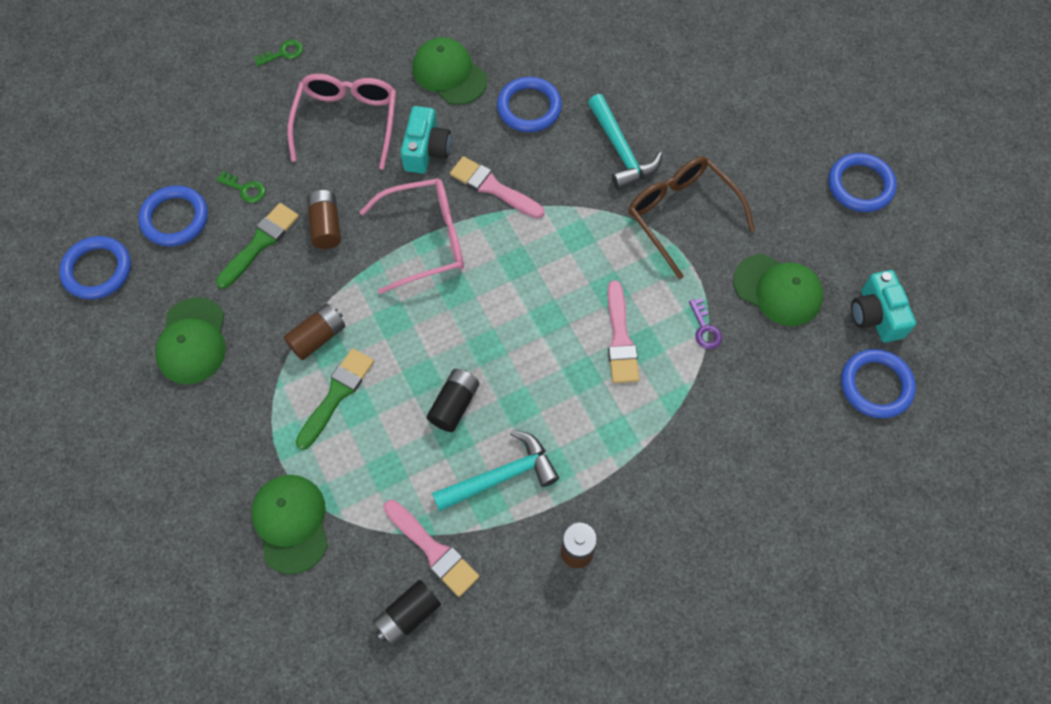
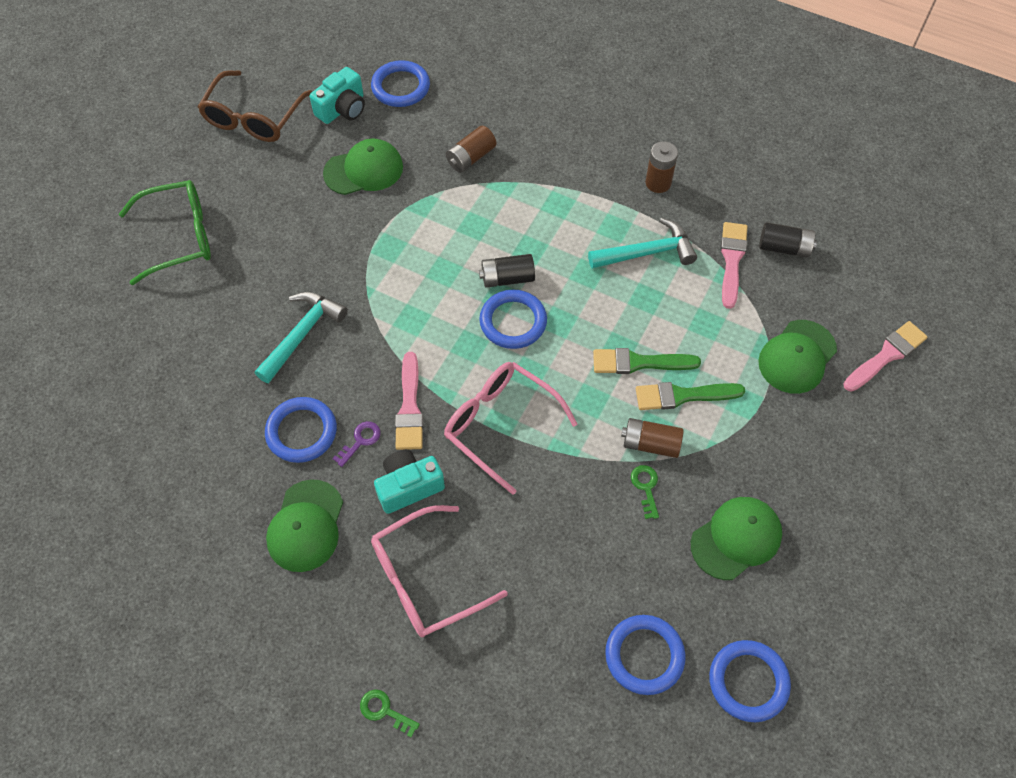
camera: 125 degrees left, 5 degrees down
green key [216,171,265,203] -> green key moved to [631,465,659,519]
green brush [216,203,299,289] -> green brush moved to [593,348,701,374]
brown battery [307,190,341,249] -> brown battery moved to [446,126,496,173]
black battery [427,369,480,432] -> black battery moved to [479,254,535,288]
turquoise hammer [432,430,559,511] -> turquoise hammer turned 135 degrees clockwise [588,218,697,269]
pink brush [607,280,639,383] -> pink brush moved to [843,321,928,392]
brown glasses [628,157,755,279] -> brown glasses moved to [198,70,312,142]
purple key [689,298,722,349] -> purple key moved to [332,421,381,467]
green cap [733,254,823,326] -> green cap turned 75 degrees clockwise [323,138,403,195]
blue ring [828,153,897,212] -> blue ring moved to [479,289,547,349]
none -> green glasses [119,180,211,285]

